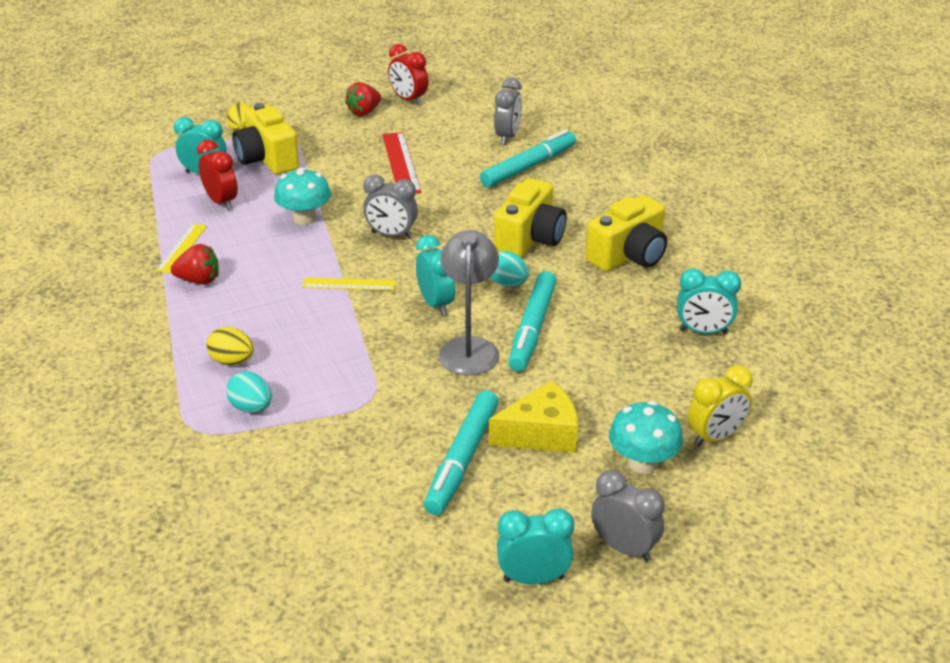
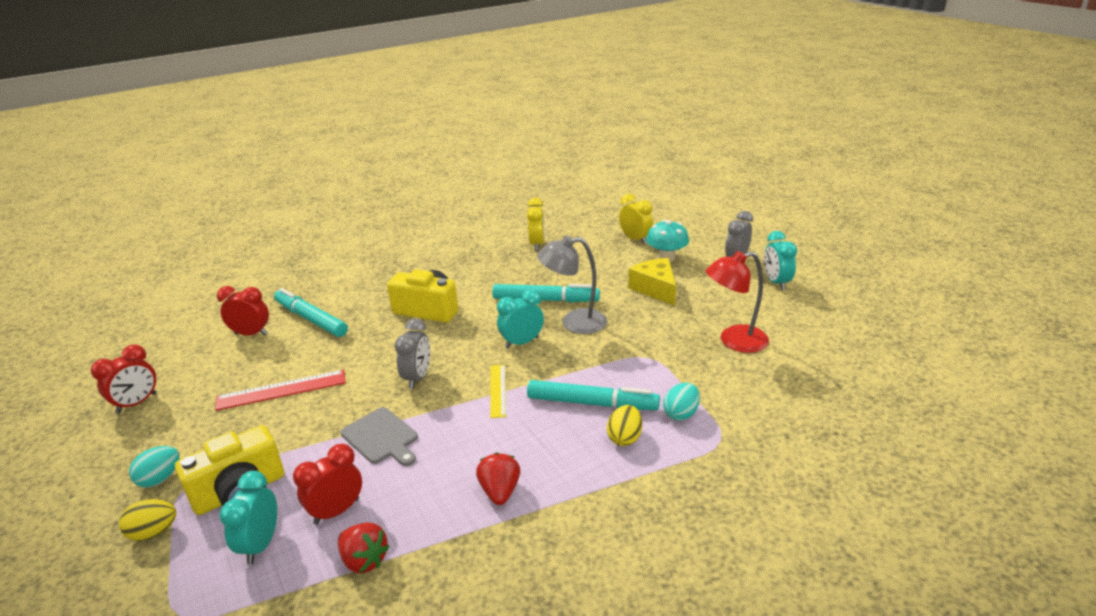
camera: 95 degrees left, 5 degrees down
yellow ruler [156,224,207,274] -> none
turquoise mushroom [274,168,331,225] -> grey cutting board [340,407,418,466]
red strawberry [345,82,381,116] -> red strawberry moved to [338,523,390,573]
turquoise marker [424,390,499,515] -> turquoise marker moved to [527,380,660,410]
turquoise egg [491,251,529,287] -> turquoise egg moved to [129,446,180,488]
grey clock [494,78,522,145] -> red clock [217,286,269,336]
yellow camera [586,195,667,272] -> none
turquoise clock [677,268,741,334] -> yellow clock [527,198,544,251]
none -> red lamp [706,251,769,353]

